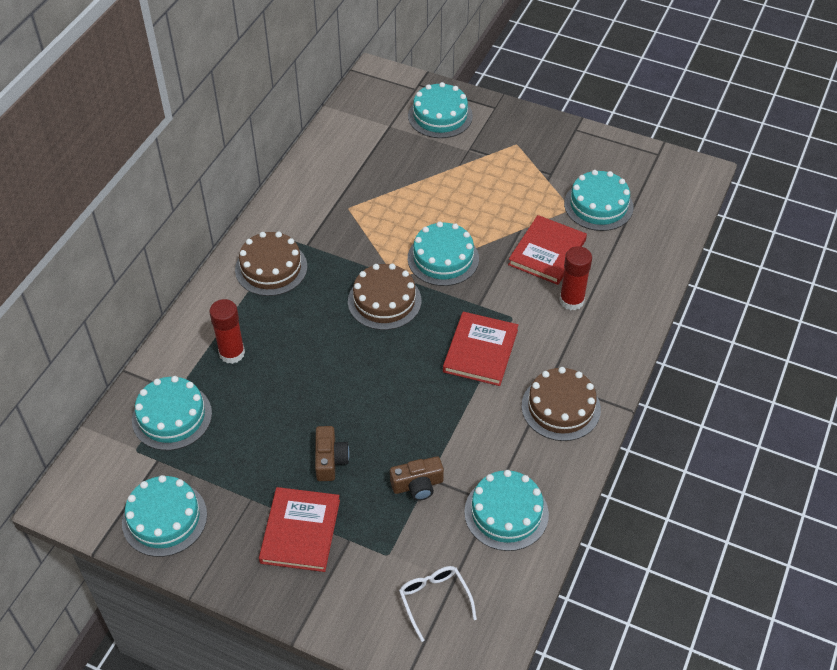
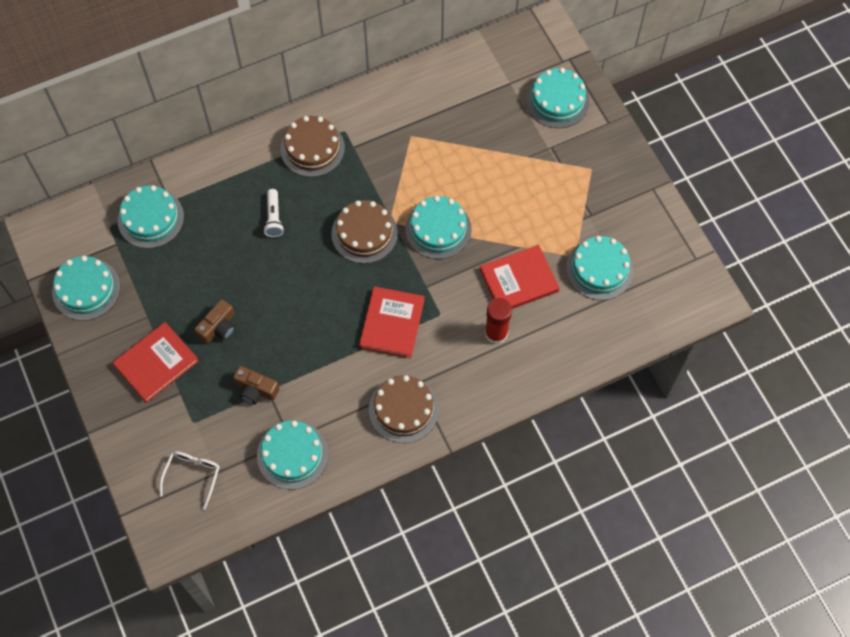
camera: 40 degrees right, 15 degrees up
red glue stick [209,299,245,364] -> none
red book [443,312,518,386] -> red book turned 45 degrees counterclockwise [359,286,425,358]
none -> white flashlight [263,189,284,237]

